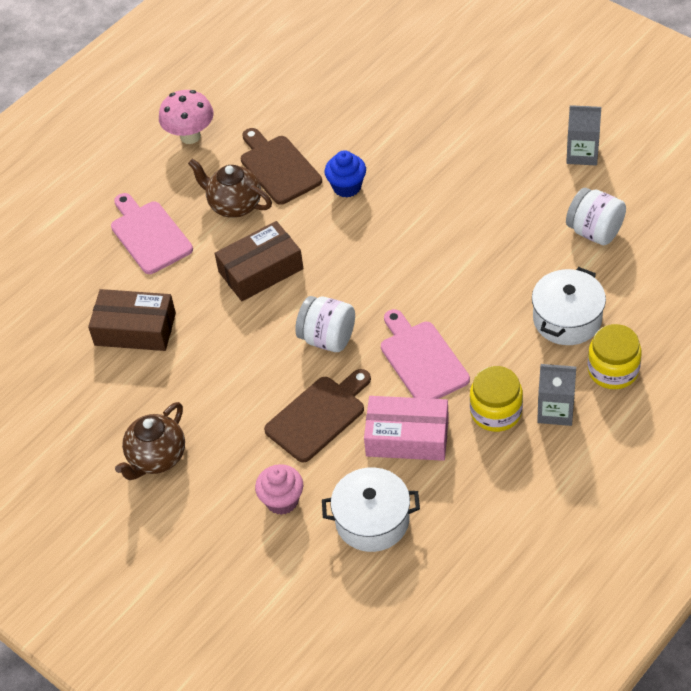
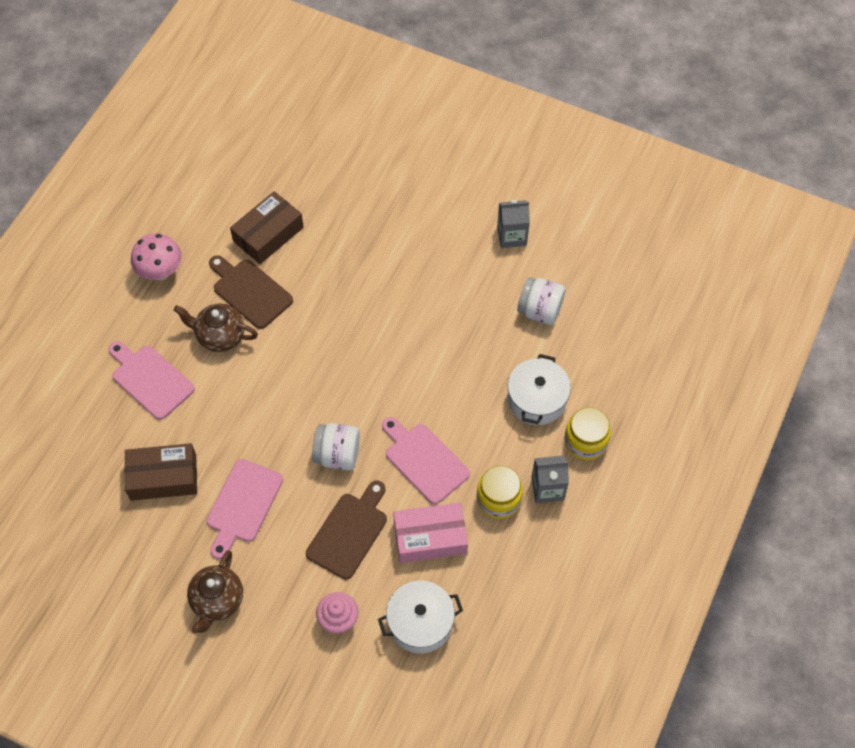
camera: 20 degrees left, 10 degrees up
brown box [215,221,303,301] -> brown box moved to [230,191,304,264]
blue cupcake [325,150,366,198] -> none
none -> pink cutting board [207,459,283,560]

